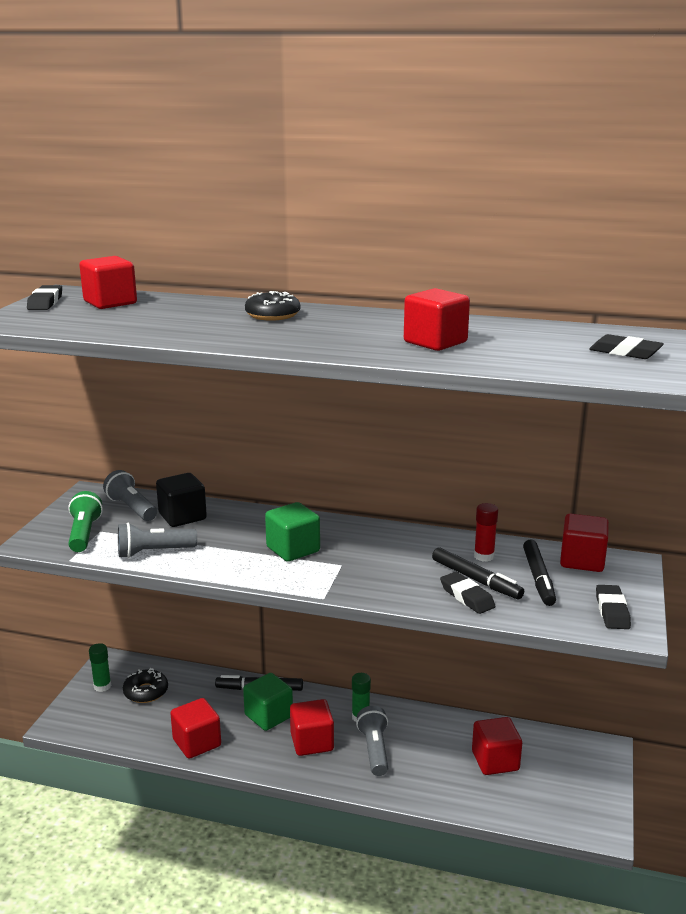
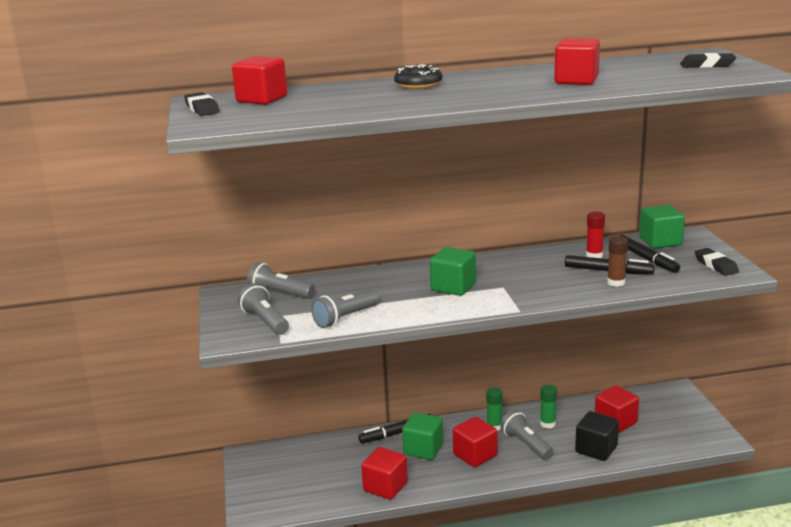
camera: 25 degrees left, 0 degrees up
green flashlight [68,491,103,552] -> grey flashlight [238,283,289,335]
green glue stick [89,643,111,692] -> green glue stick moved to [540,385,557,428]
black donut [123,668,168,703] -> none
black cube [156,473,207,527] -> black cube moved to [575,411,619,461]
black eraser [440,572,496,614] -> brown glue stick [607,236,628,287]
red cube [560,513,609,572] -> green cube [639,205,685,248]

